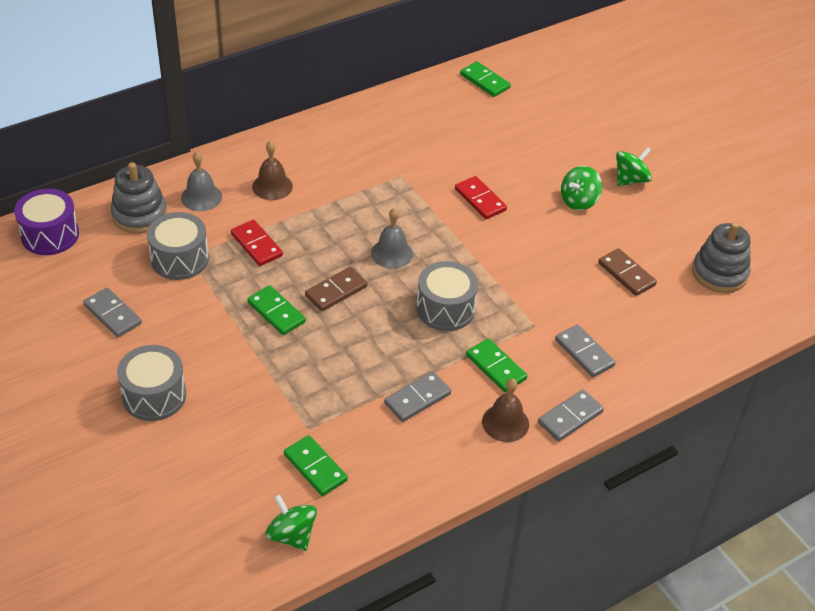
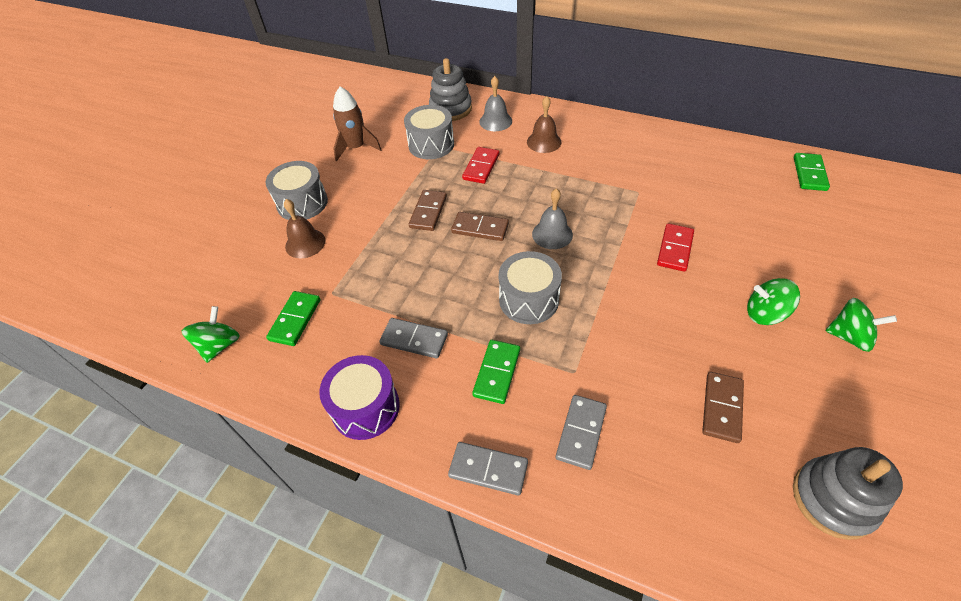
camera: 60 degrees right, 5 degrees up
purple drum [14,188,79,255] -> purple drum moved to [319,355,400,440]
grey domino [83,288,142,337] -> brown rocket [333,87,381,161]
green domino [247,285,306,335] -> brown domino [409,190,447,231]
brown bell [482,378,529,442] -> brown bell moved to [284,199,325,258]

